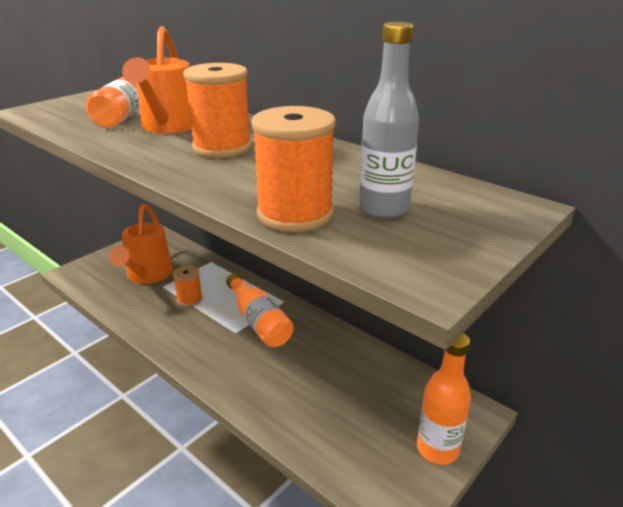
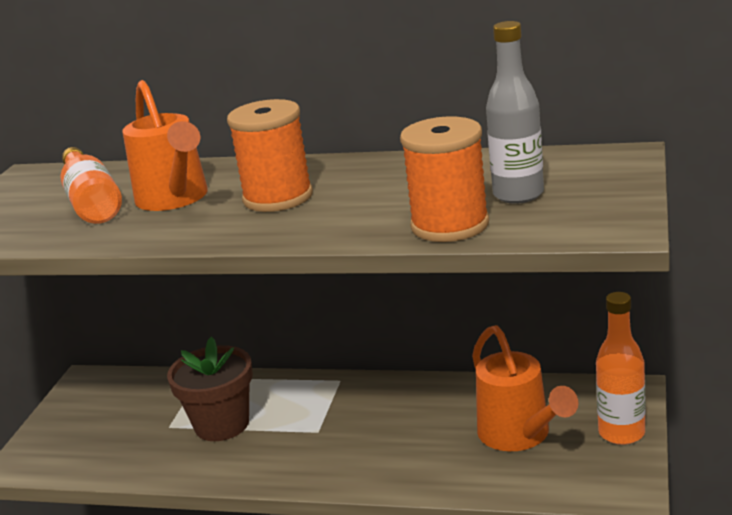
camera: 25 degrees left, 5 degrees down
orange watering can [109,203,173,284] -> orange watering can moved to [472,325,578,451]
orange spool [173,265,202,307] -> brown flower pot [167,337,253,441]
orange bottle [226,273,294,347] -> none

